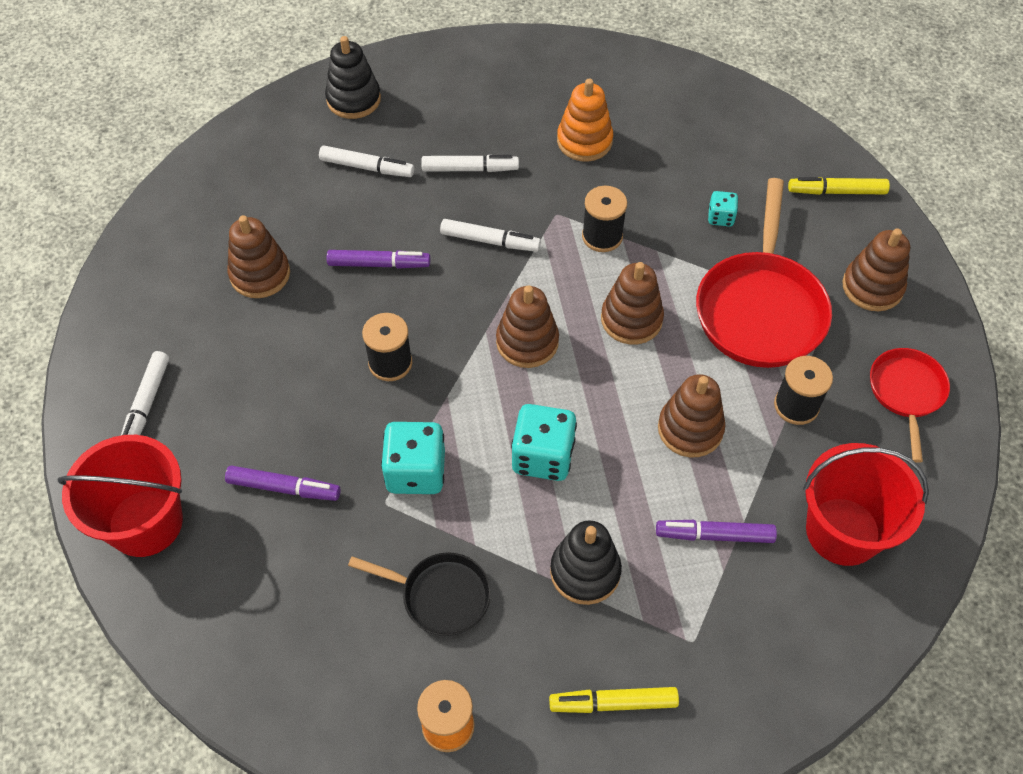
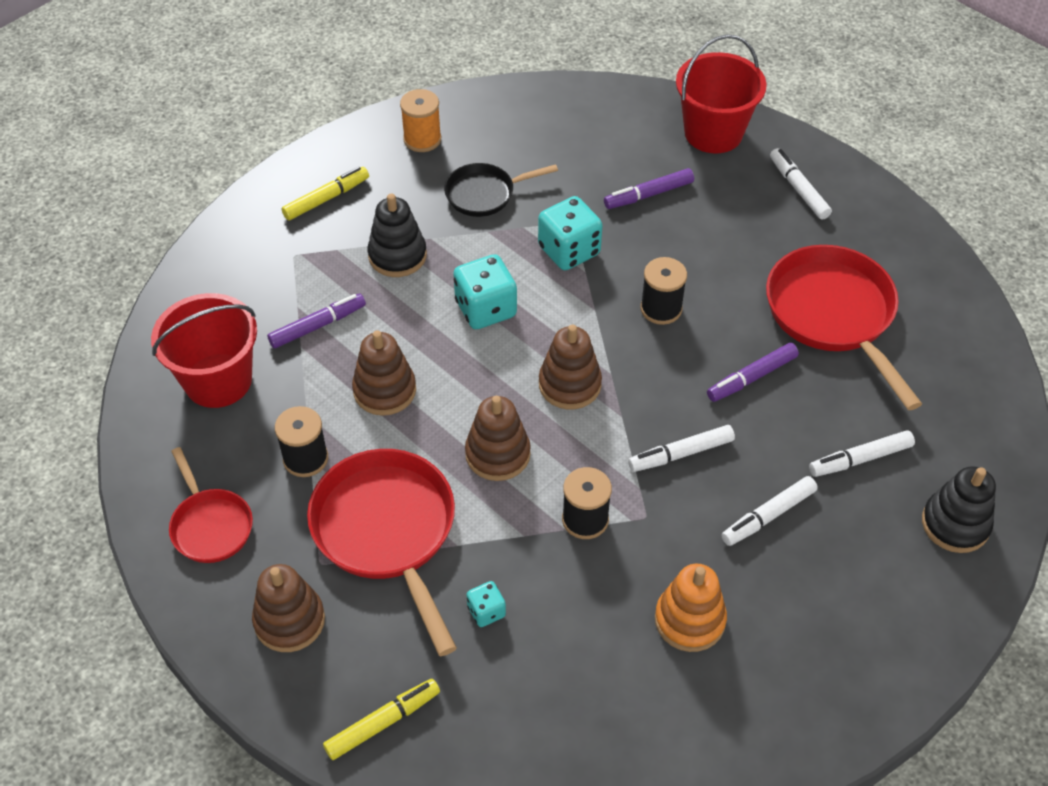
camera: 145 degrees right, 5 degrees down
brown stacking toy [227,215,290,298] -> red pan [766,245,922,410]

